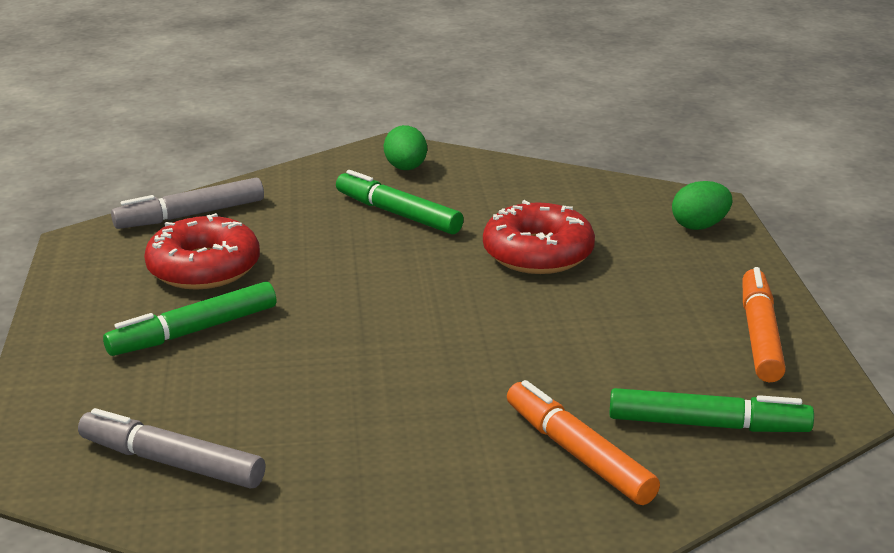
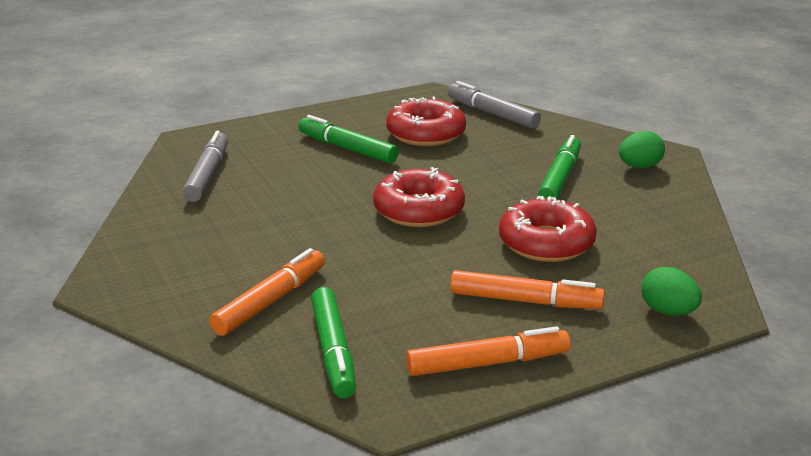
camera: 70 degrees right, 0 degrees up
none -> red donut [373,167,465,227]
none -> orange marker [450,270,605,309]

